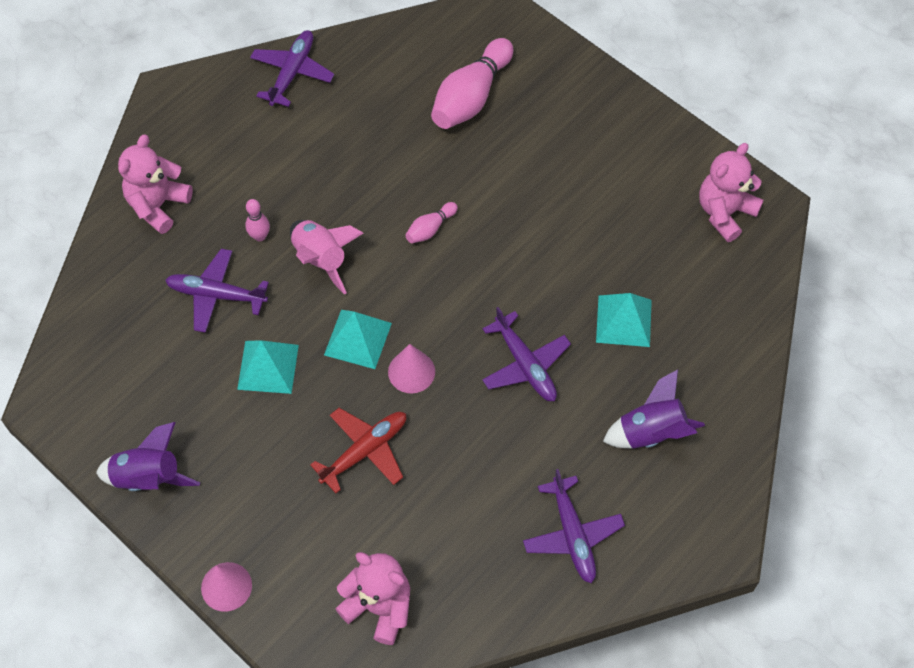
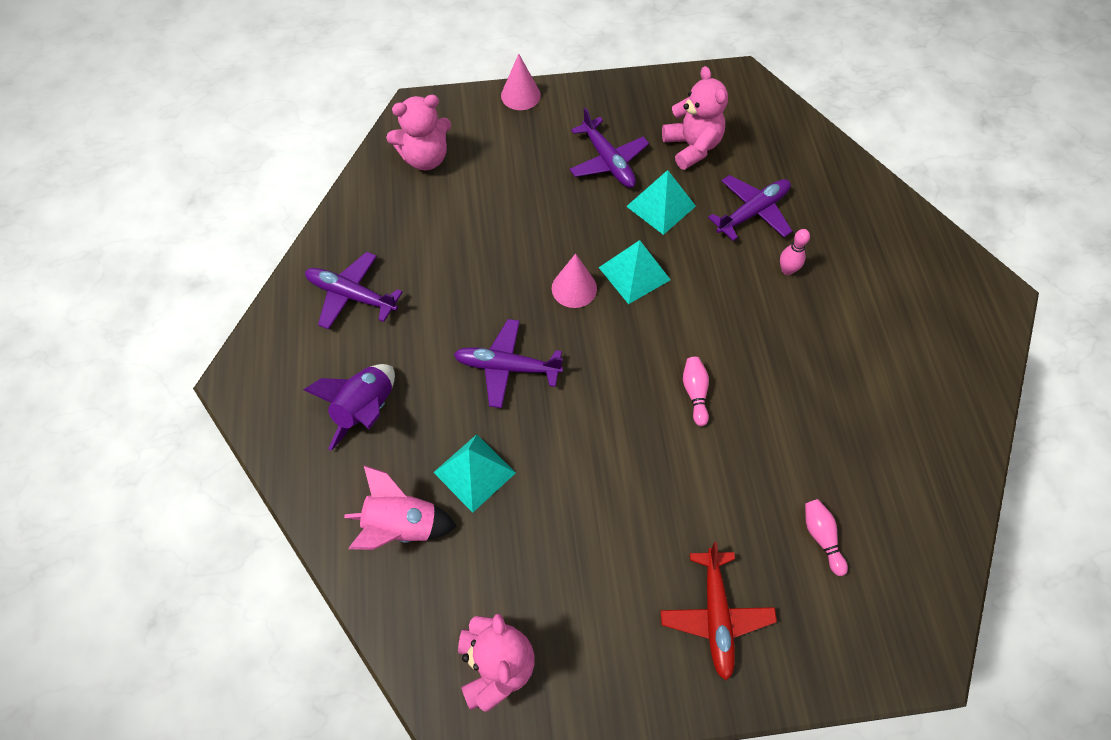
camera: 130 degrees right, 0 degrees up
purple rocket [96,422,200,491] -> none
pink teddy bear [118,134,193,234] -> pink teddy bear moved to [662,66,728,170]
purple plane [250,30,335,107] -> purple plane moved to [570,107,649,188]
pink rocket [290,220,363,295] -> pink rocket moved to [344,465,457,550]
red plane [310,408,406,493] -> red plane moved to [661,542,777,680]
pink bowling pin [431,38,513,129] -> pink bowling pin [805,499,848,576], size x0.48

